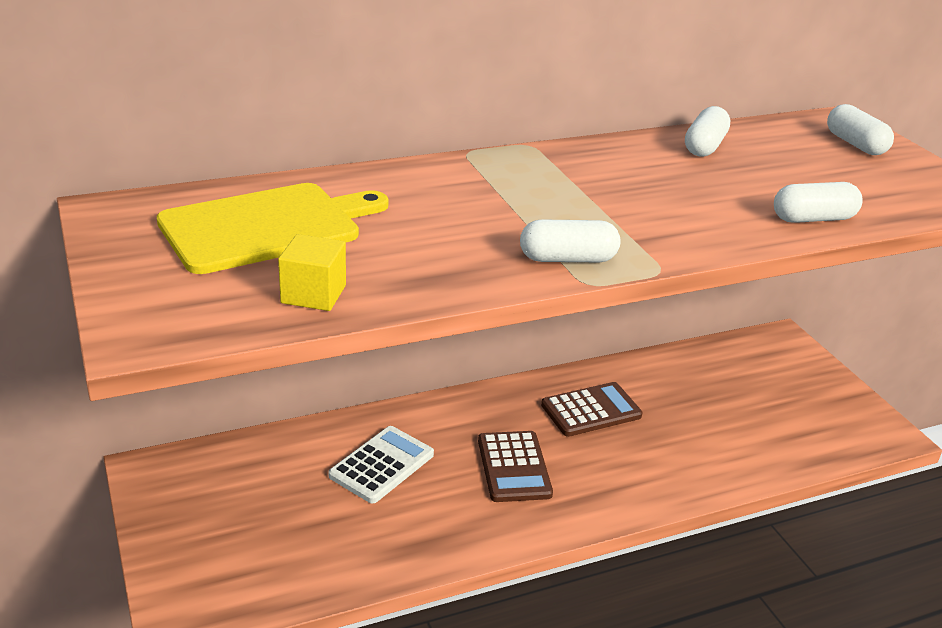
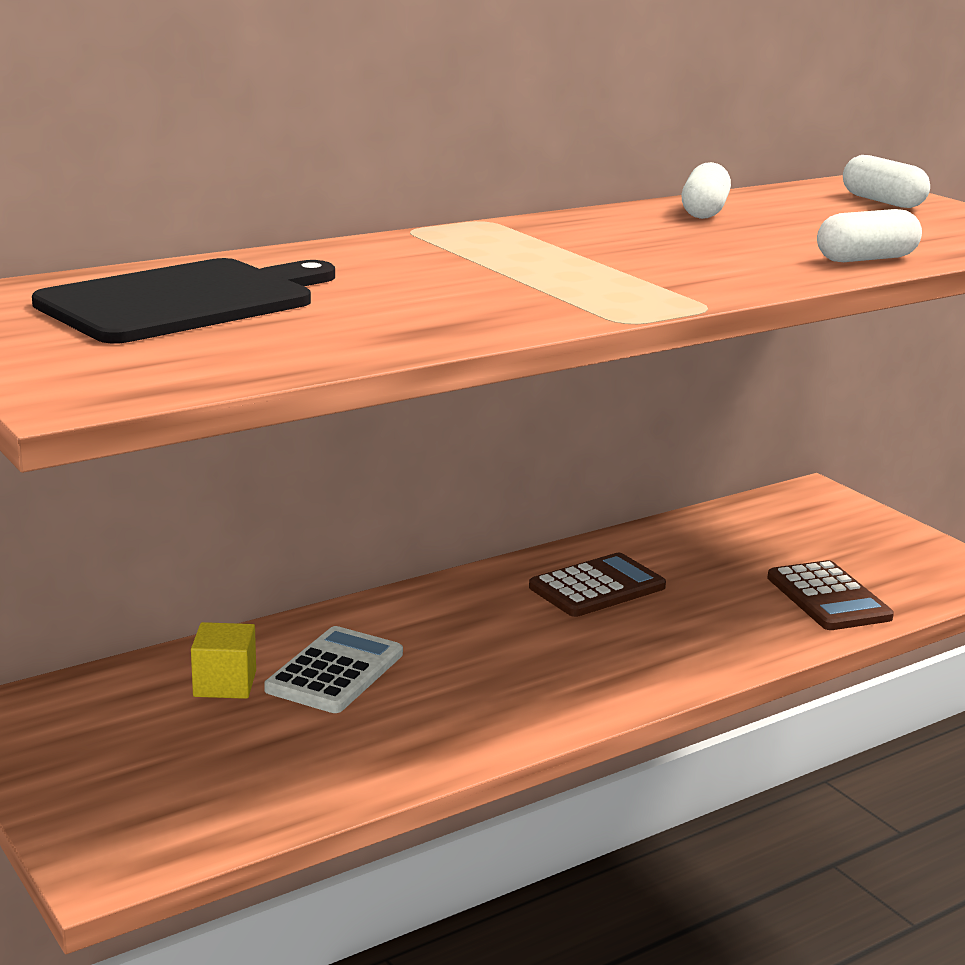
camera: 10 degrees left, 10 degrees down
yellow cutting board [156,183,389,274] -> black cutting board [32,258,335,344]
yellow cube [278,234,346,311] -> yellow cube moved to [191,622,256,699]
brown calculator [478,431,553,502] -> brown calculator moved to [767,560,894,630]
white capsule [520,219,621,262] -> none

